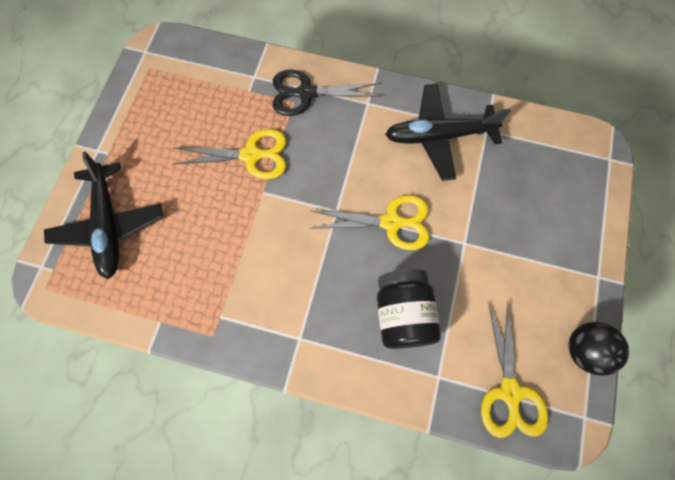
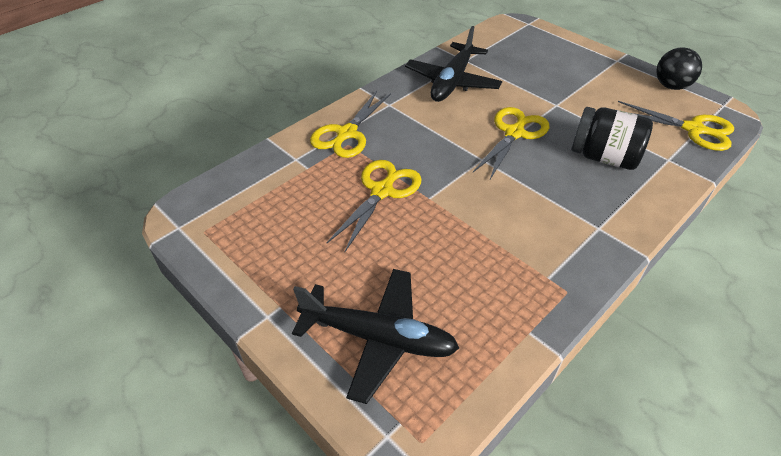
camera: 60 degrees left, 25 degrees down
black scissors [273,70,381,116] -> yellow scissors [310,91,391,158]

